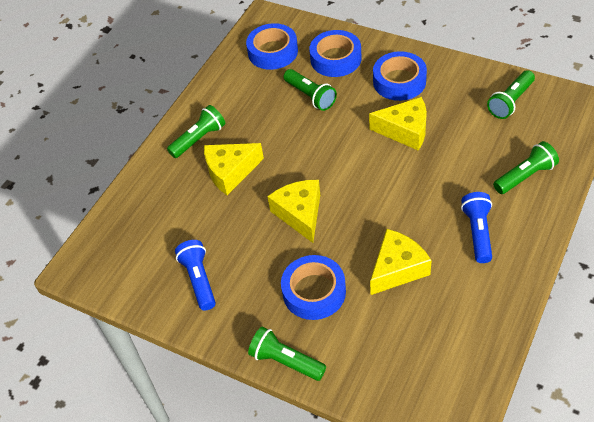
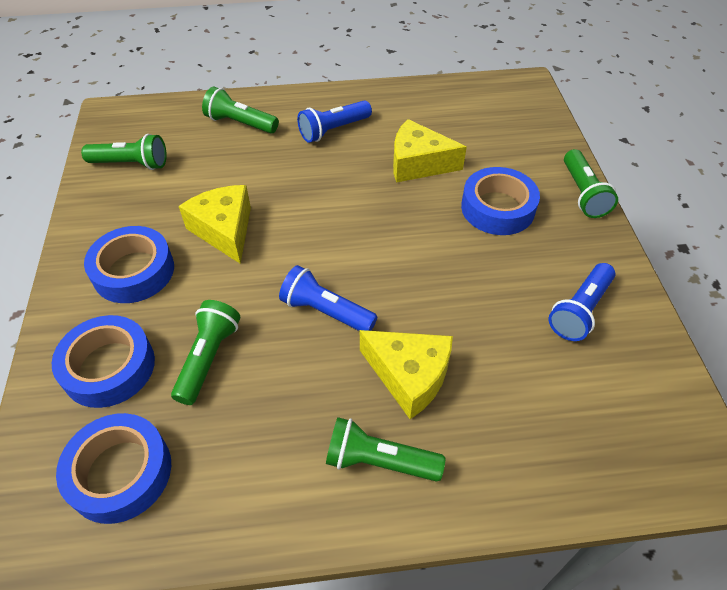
camera: 130 degrees left, 0 degrees up
yellow cheese [267,180,320,243] -> none
none -> blue flashlight [279,265,377,331]

